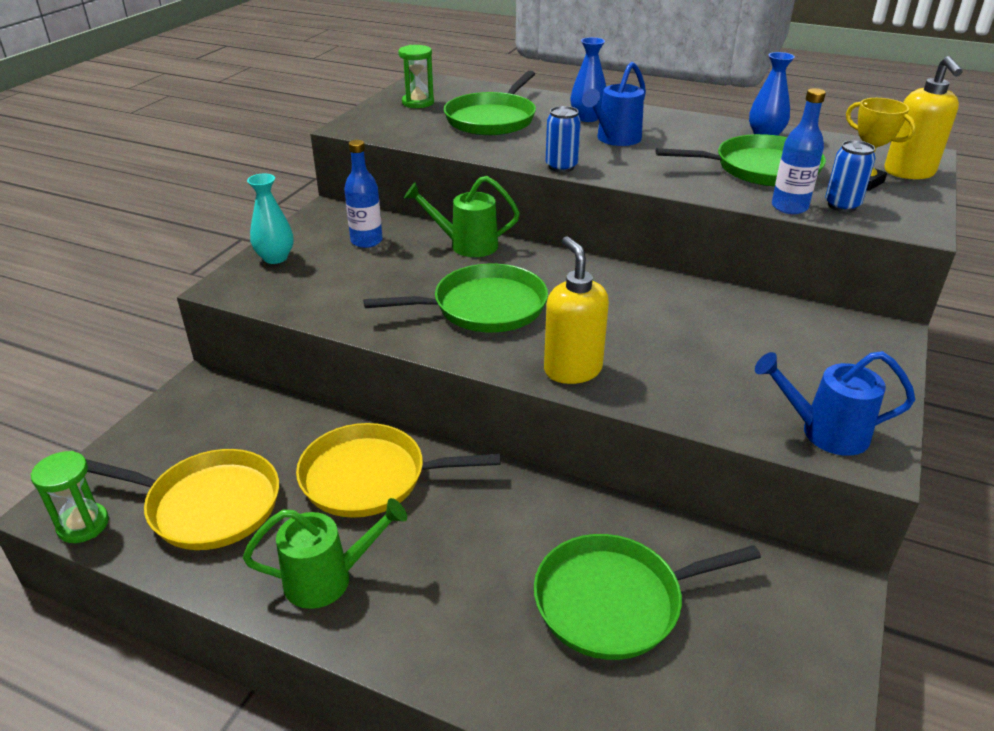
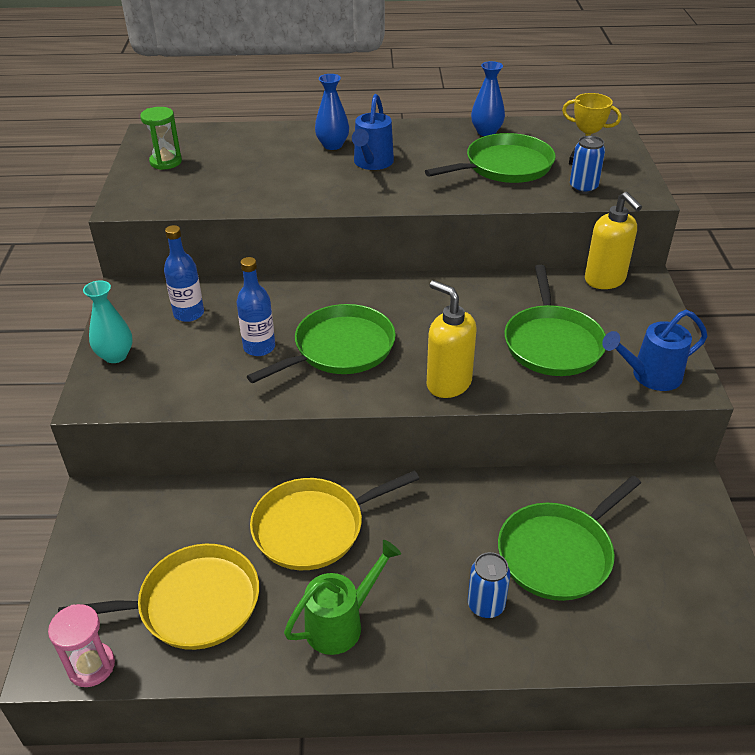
camera: 25 degrees left, 5 degrees up
green hourglass [30,451,109,543] -> pink hourglass [48,604,115,687]
green watering can [404,176,520,257] -> none
green pan [444,71,536,135] -> green pan moved to [504,265,606,376]
blue can [546,106,581,172] -> blue can moved to [468,552,511,619]
blue bottle [772,88,826,214] -> blue bottle moved to [237,257,275,356]
yellow soap dispenser [884,56,963,179] -> yellow soap dispenser moved to [585,192,642,289]

